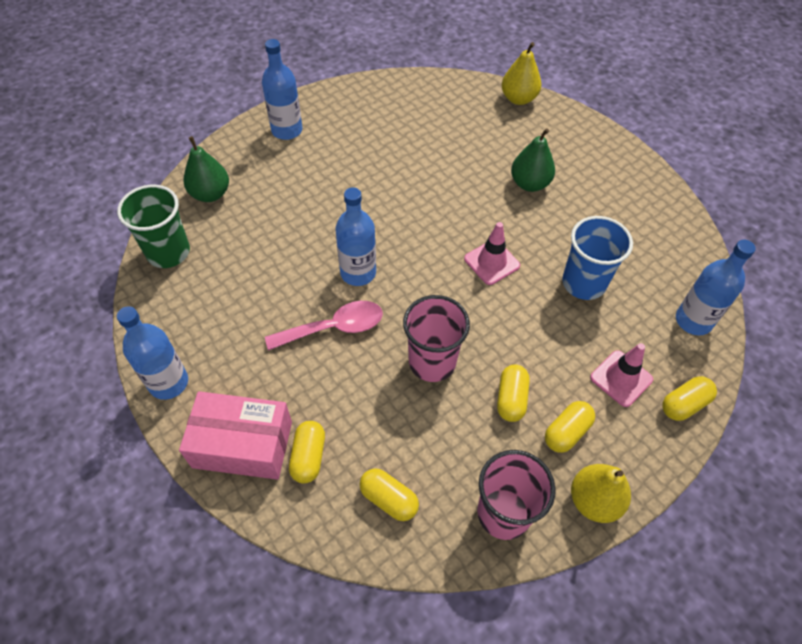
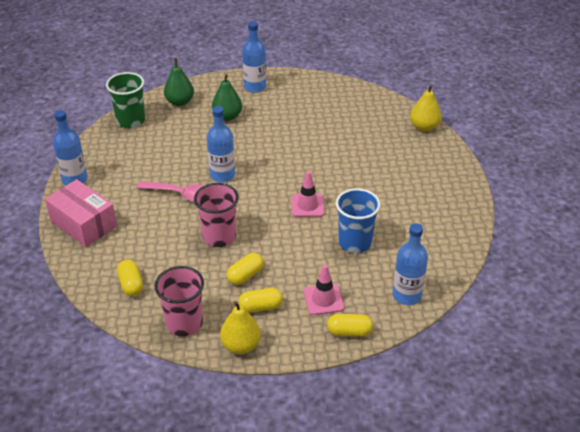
camera: 35 degrees right, 15 degrees down
yellow capsule [289,421,325,484] -> none
green pear [511,128,555,192] -> green pear moved to [212,74,242,121]

